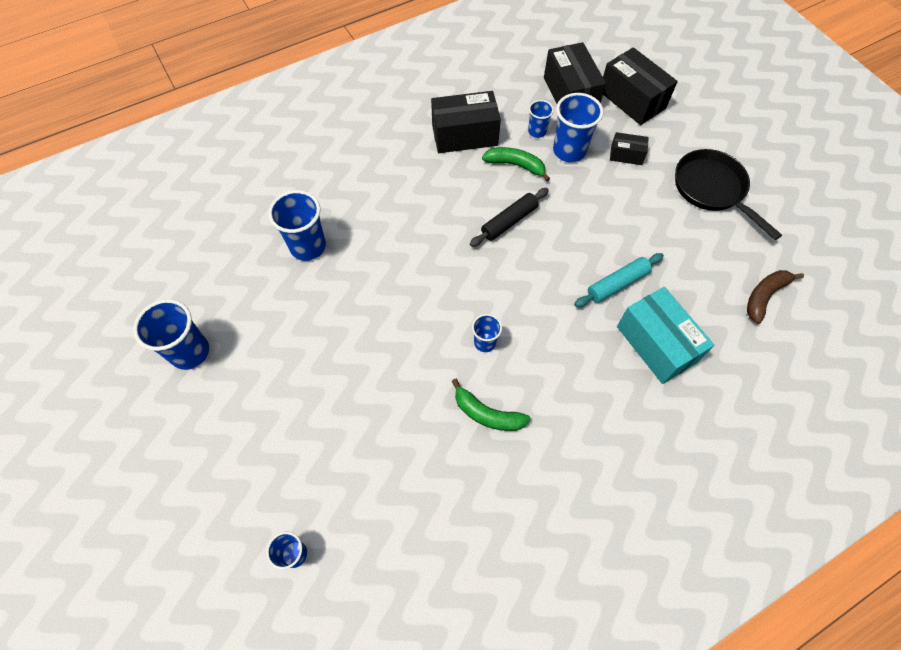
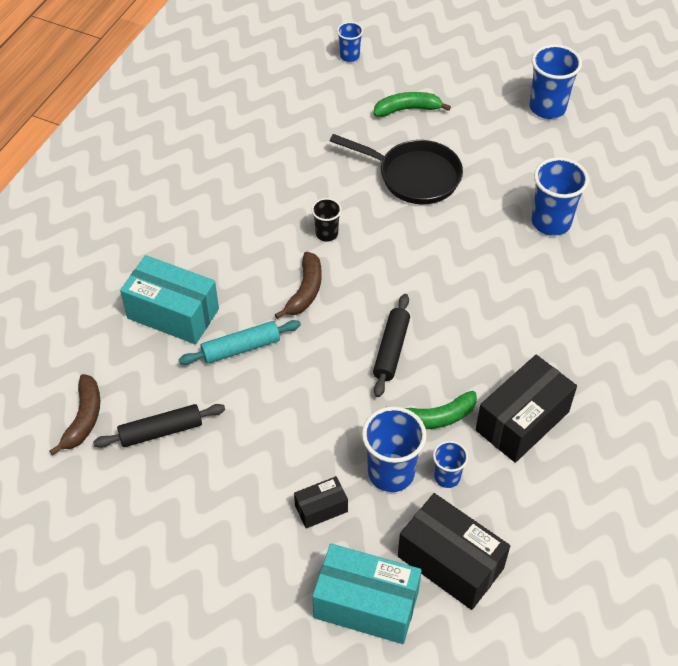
camera: 145 degrees right, 10 degrees down
green banana [452,378,531,431] -> green banana moved to [373,92,451,117]
blue cup [472,314,502,352] -> black cup [311,198,342,242]
turquoise rolling pin [574,253,664,307] -> turquoise rolling pin turned 45 degrees clockwise [179,320,301,365]
black box [603,47,678,125] -> turquoise box [312,544,422,644]
black pan [675,149,782,240] -> black pan moved to [330,134,463,204]
none -> black rolling pin [93,404,225,448]
none -> brown banana [275,251,322,319]

